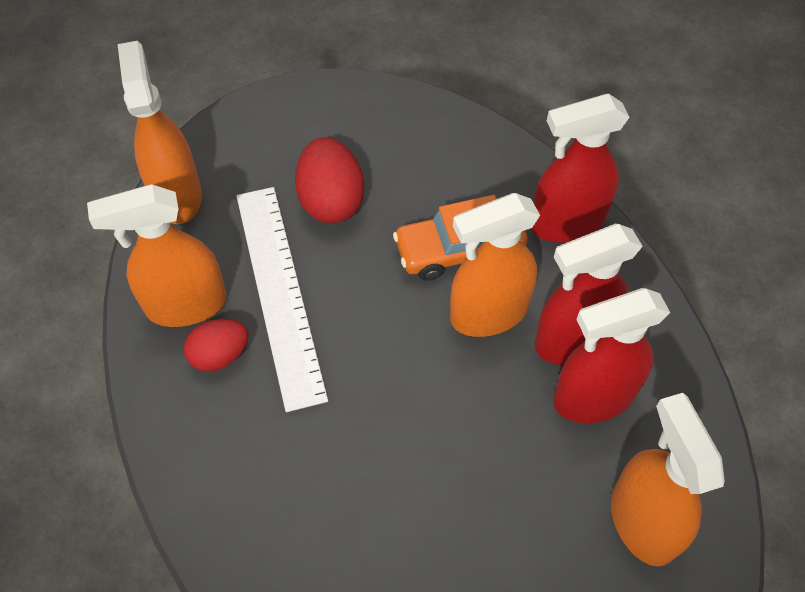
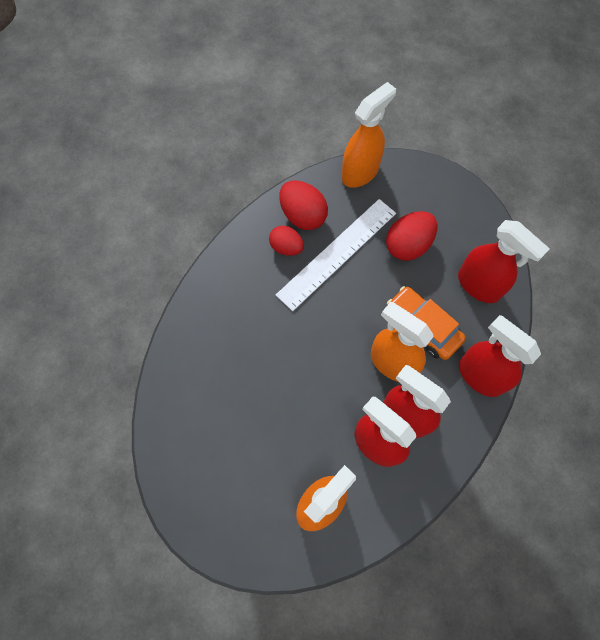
camera: 60 degrees right, 10 degrees up
orange spray bottle [87,184,227,327] -> red egg [279,180,328,230]
none -> red spray bottle [458,220,550,303]

